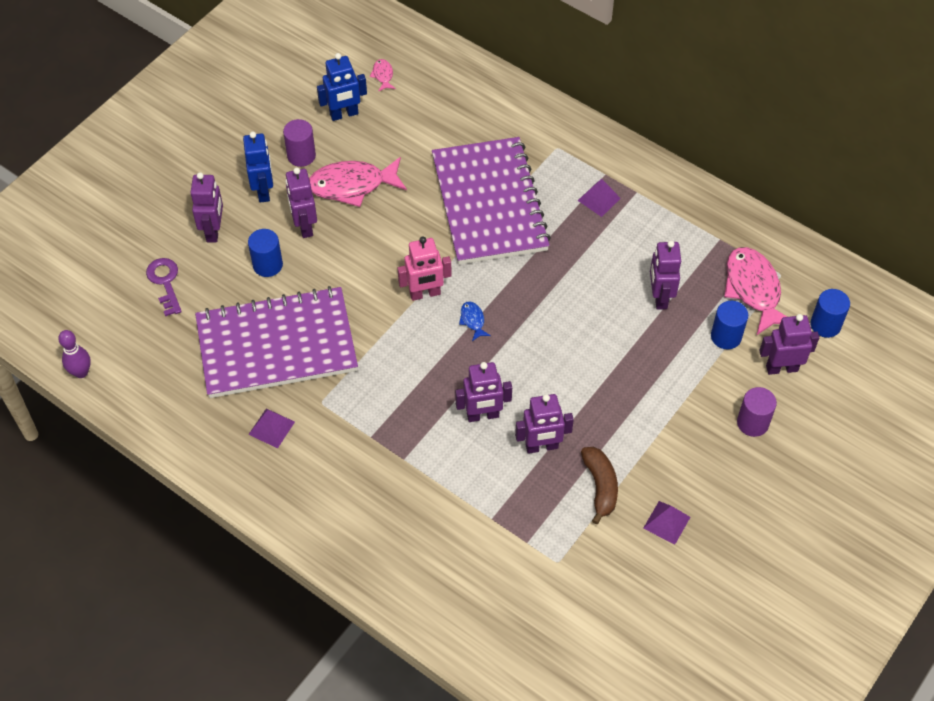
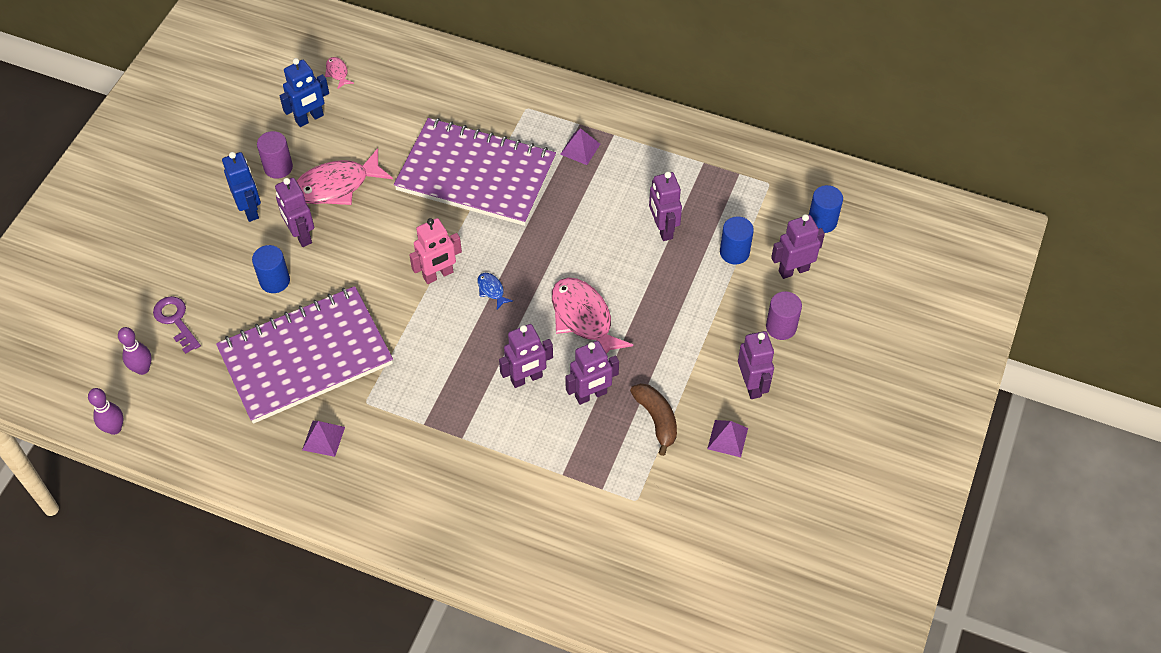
camera: 15 degrees left, 0 degrees up
purple robot [190,172,223,243] -> purple robot moved to [738,331,774,399]
purple notebook [432,137,551,265] -> purple notebook turned 45 degrees counterclockwise [394,118,556,226]
pink fish [724,247,787,335] -> pink fish moved to [552,277,633,354]
none -> purple bowling pin [118,327,152,375]

